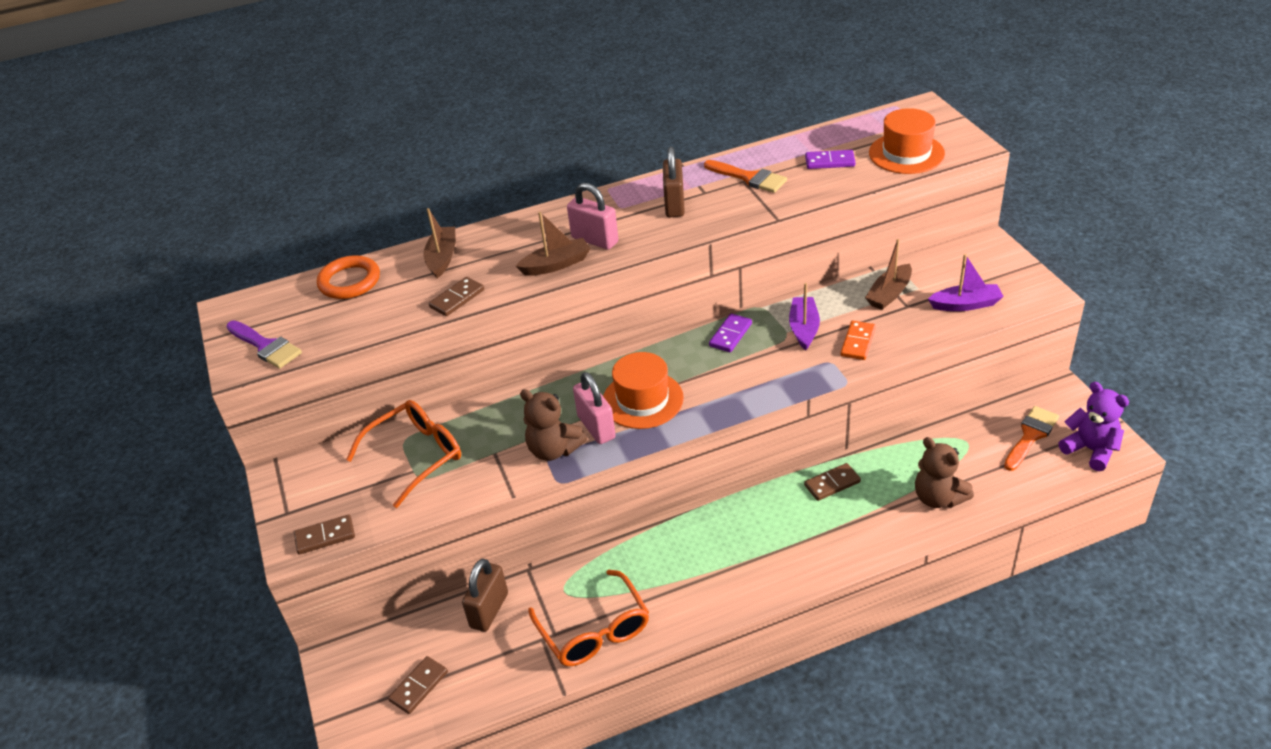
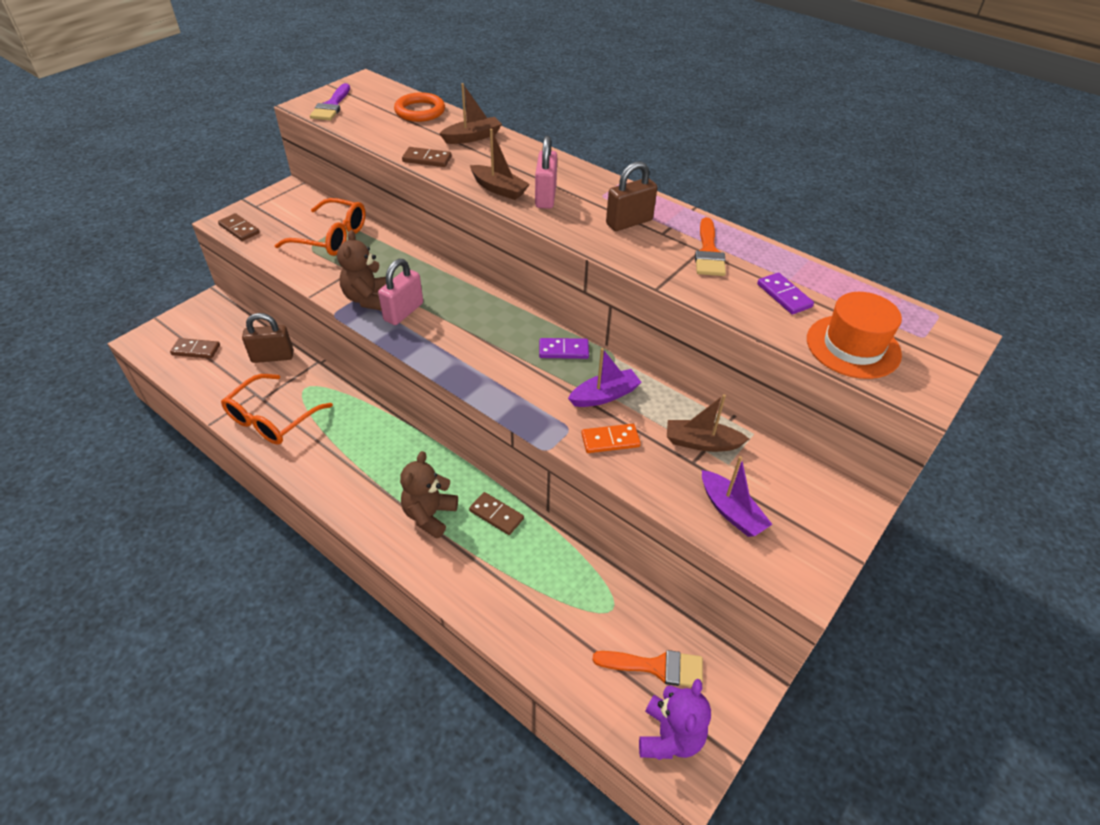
camera: 55 degrees right, 5 degrees up
orange hat [603,352,684,429] -> none
brown teddy bear [915,437,974,508] -> brown teddy bear moved to [400,451,458,539]

